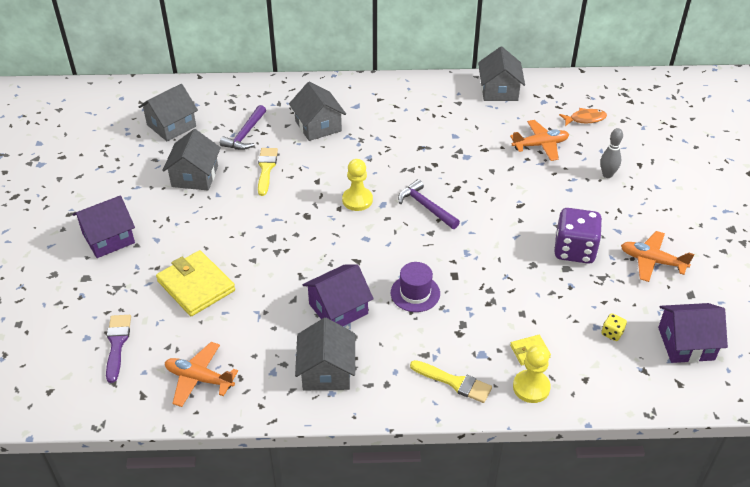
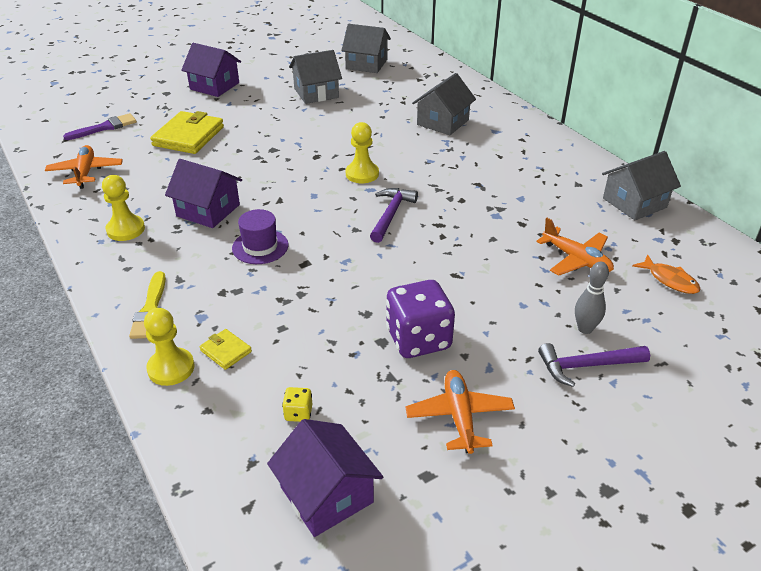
camera: 60 degrees right, 5 degrees down
purple hammer [220,105,266,150] -> purple hammer moved to [538,343,650,387]
yellow brush [258,148,278,196] -> none
grey house [295,318,355,390] -> yellow pawn [102,175,145,241]

